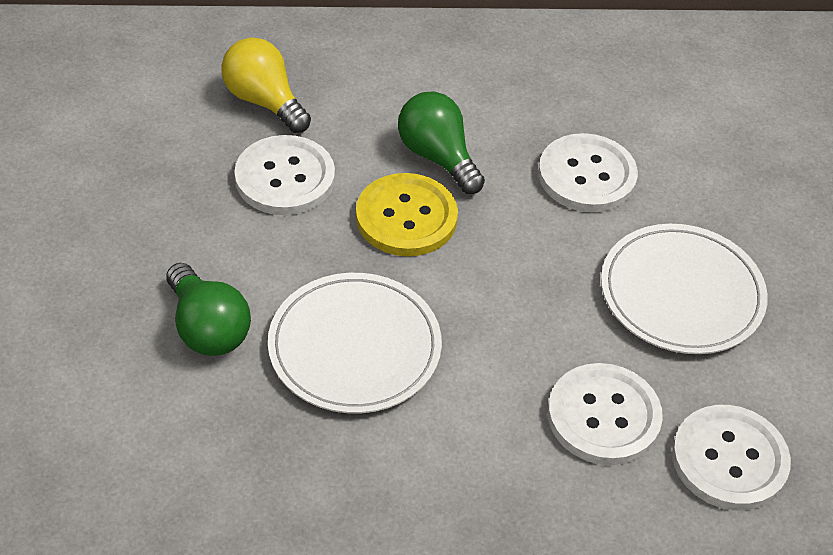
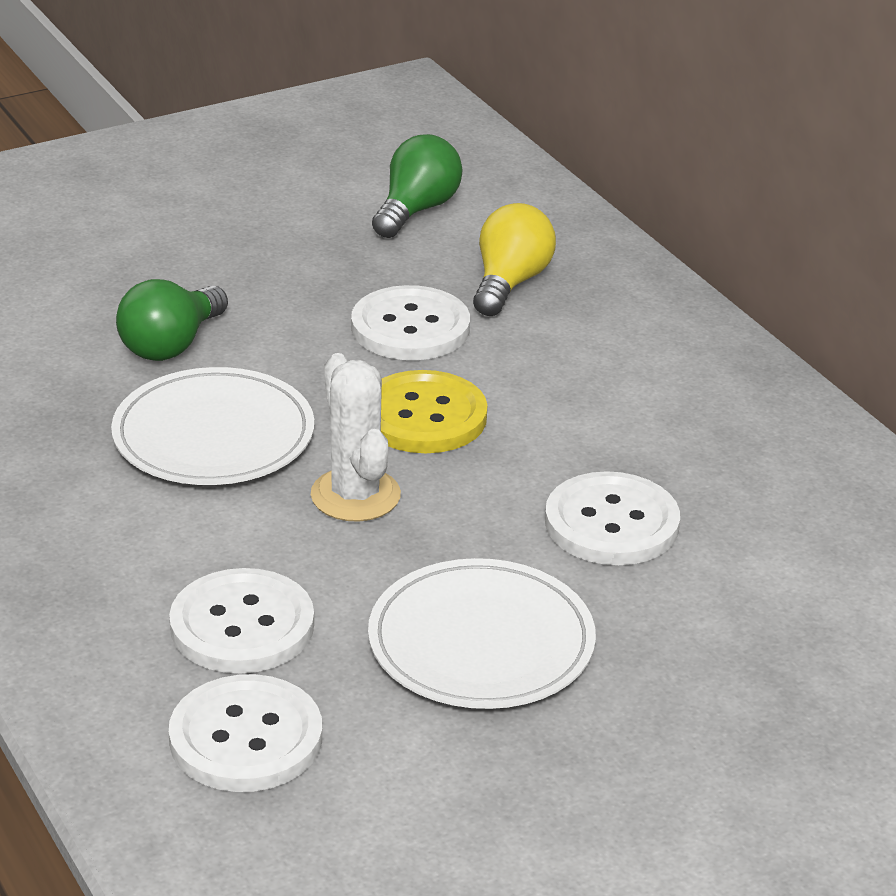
camera: 65 degrees right, 15 degrees down
green light bulb [398,92,485,194] -> green light bulb moved to [372,134,462,238]
none -> white cactus [311,353,401,522]

